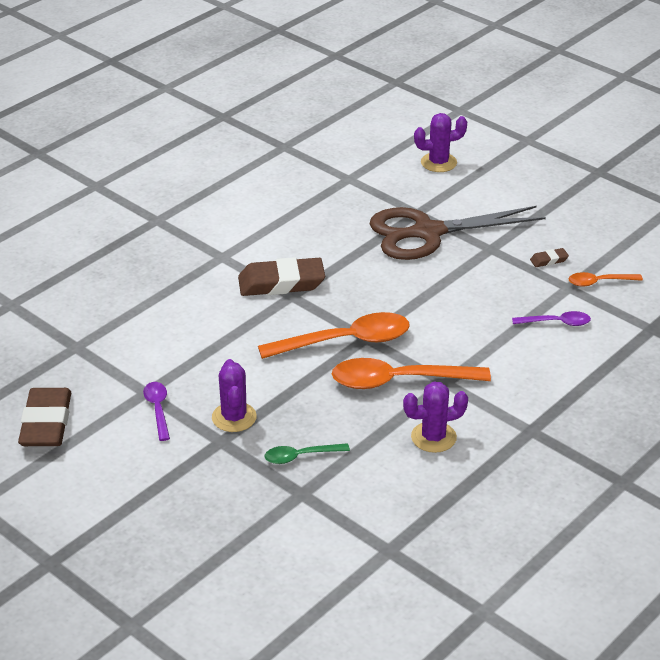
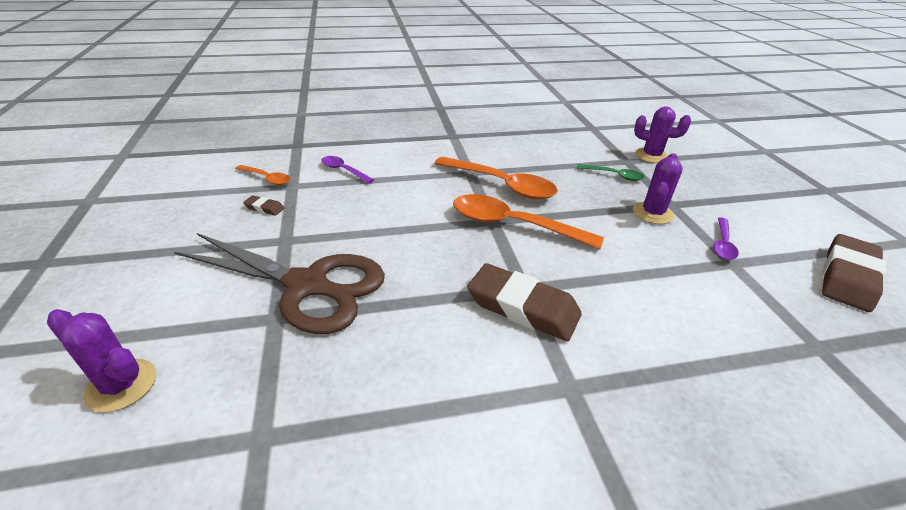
camera: 145 degrees left, 0 degrees up
purple cactus [403,381,468,453] -> purple cactus moved to [634,106,691,163]

